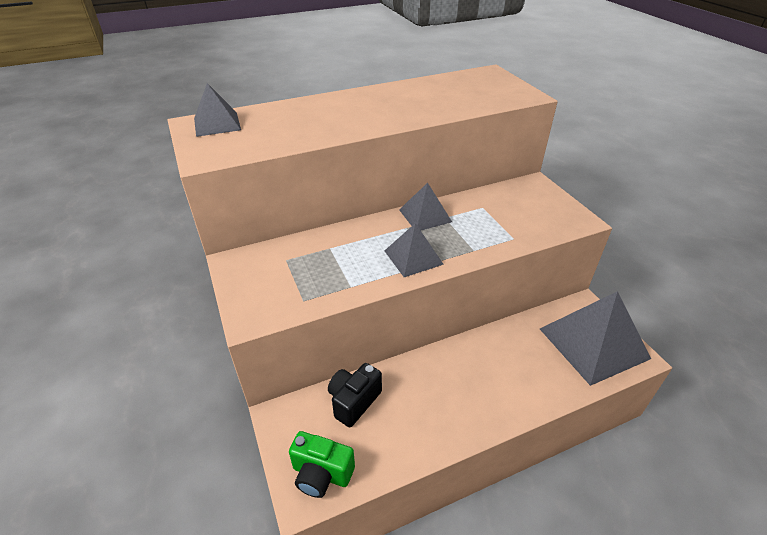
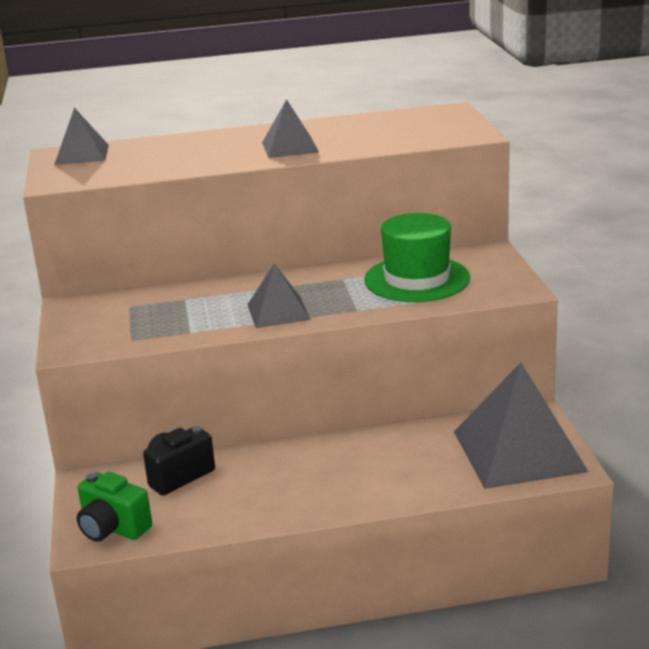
camera: 15 degrees right, 15 degrees down
grey pyramid [399,183,452,230] -> grey pyramid moved to [262,99,319,158]
none -> green hat [364,213,470,302]

